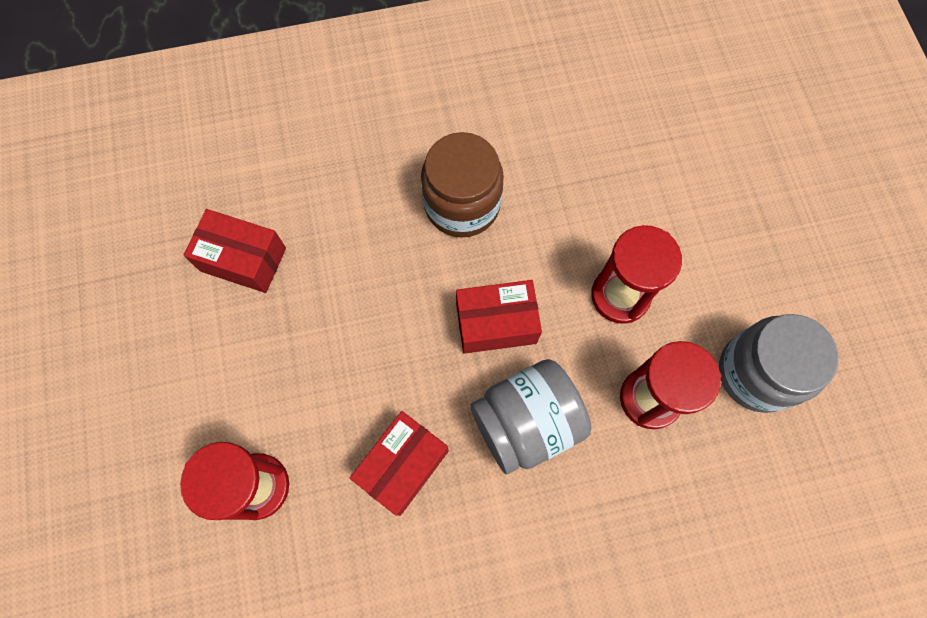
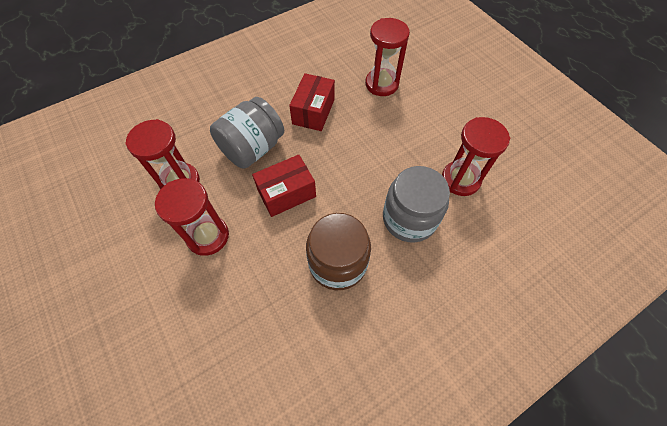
camera: 160 degrees right, 10 degrees down
red box [184,209,286,293] -> red hourglass [442,117,510,196]
grey jar [719,314,839,413] -> grey jar moved to [383,166,450,242]

